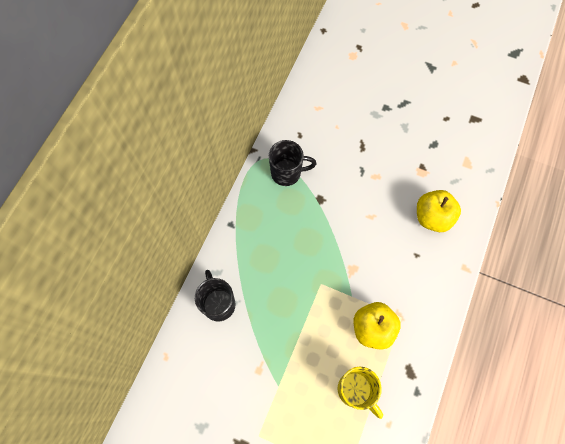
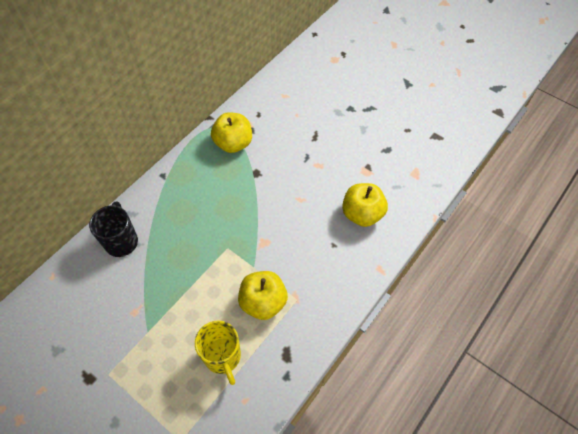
camera: 15 degrees right, 10 degrees down
black mug [269,140,316,186] -> yellow apple [211,112,252,153]

